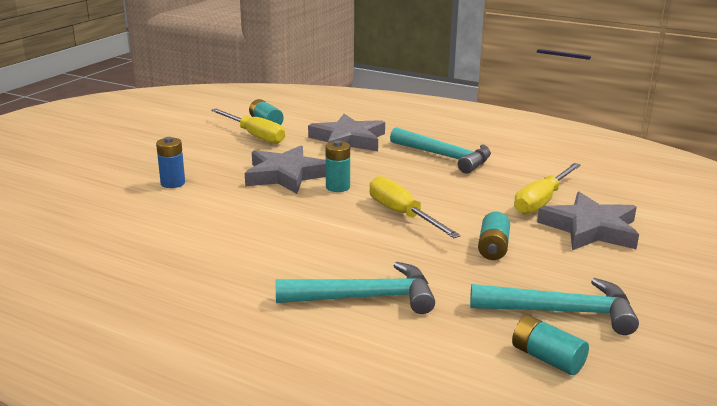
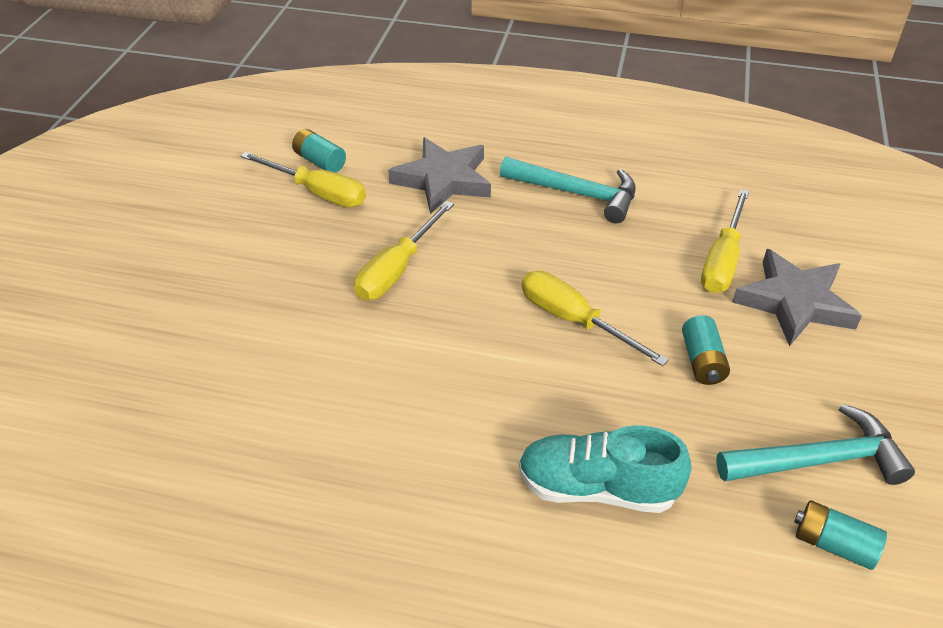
camera: 15 degrees left, 20 degrees up
blue battery [156,137,185,188] -> none
grey star [245,145,326,194] -> yellow screwdriver [354,201,454,300]
turquoise hammer [276,262,435,314] -> turquoise shoe [519,425,692,513]
turquoise battery [325,140,350,192] -> none

